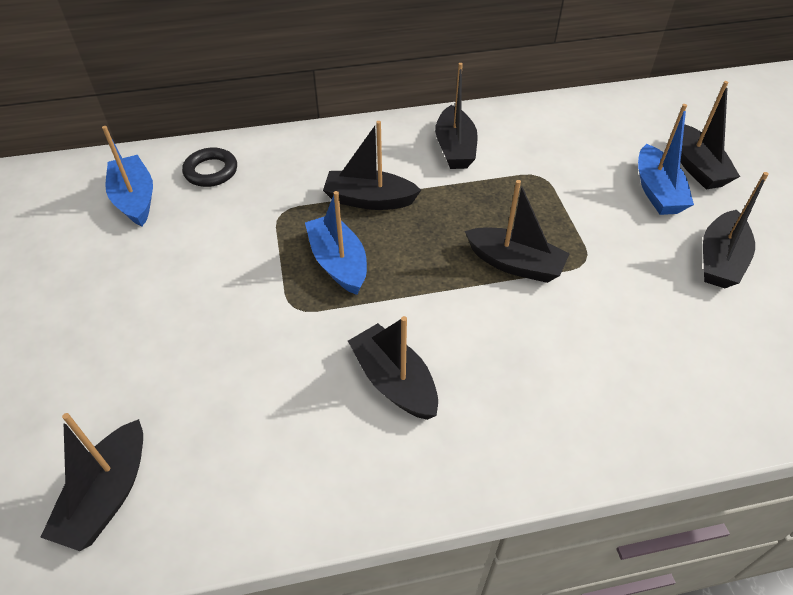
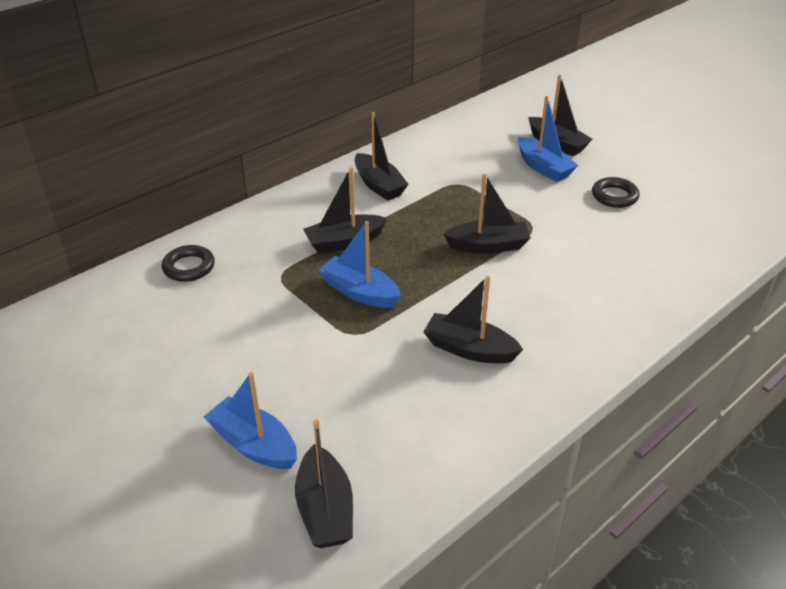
camera: 30 degrees left, 10 degrees down
blue boat [102,126,153,226] -> blue boat moved to [203,372,297,469]
black boat [703,172,769,288] -> black ring [592,177,640,208]

